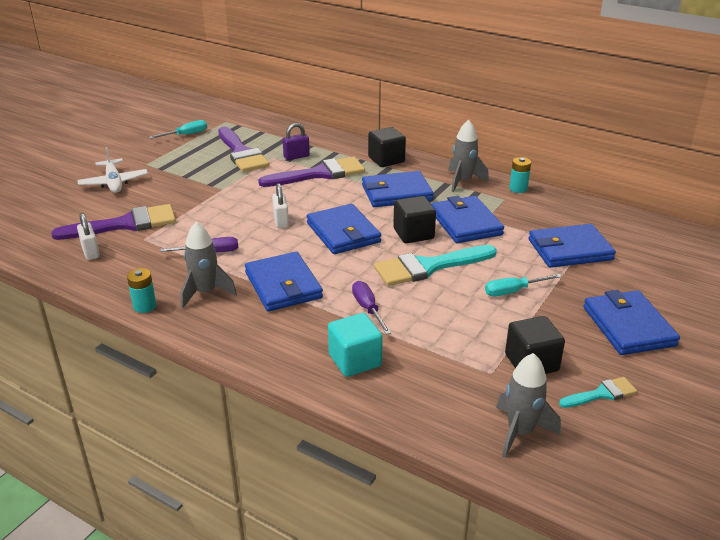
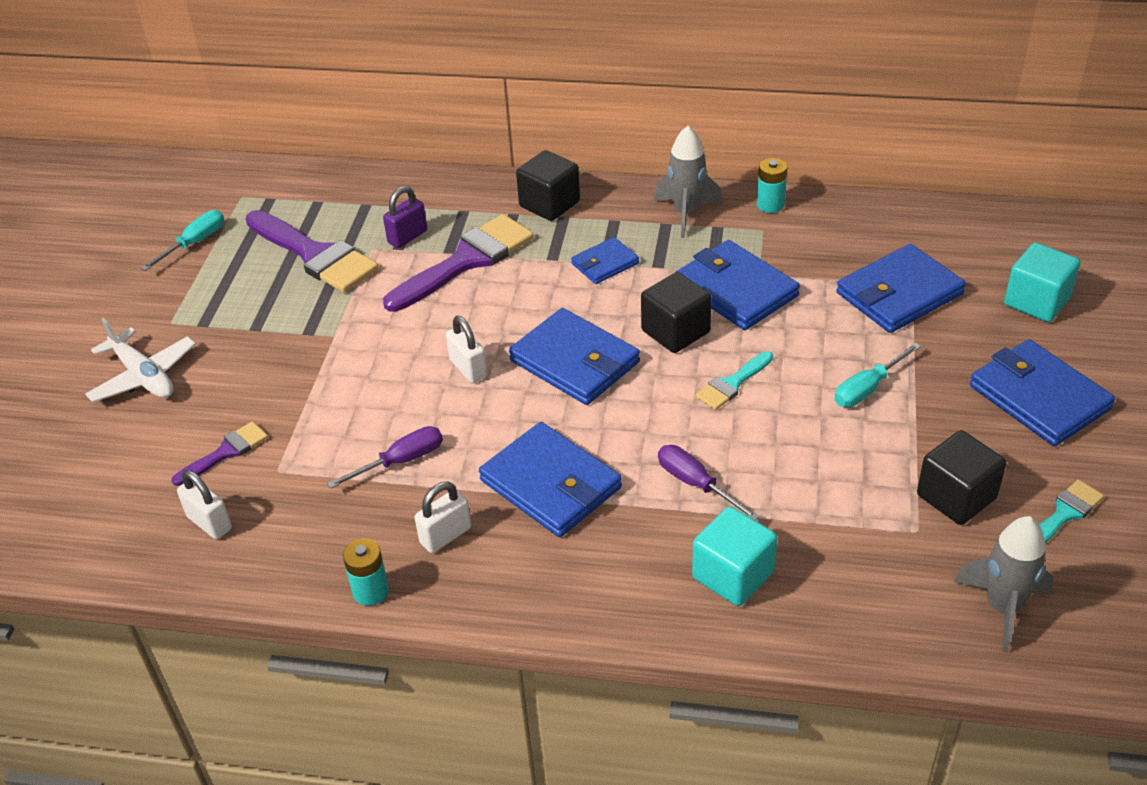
camera: 20 degrees left, 10 degrees up
purple brush [51,204,176,240] -> purple brush [171,421,268,486], size x0.52
grey rocket [181,222,237,308] -> white padlock [415,482,471,553]
blue wallet [362,171,434,207] -> blue wallet [571,237,639,284], size x0.56
turquoise brush [374,245,497,286] -> turquoise brush [695,351,773,410], size x0.52
none -> turquoise cube [1004,243,1081,322]

